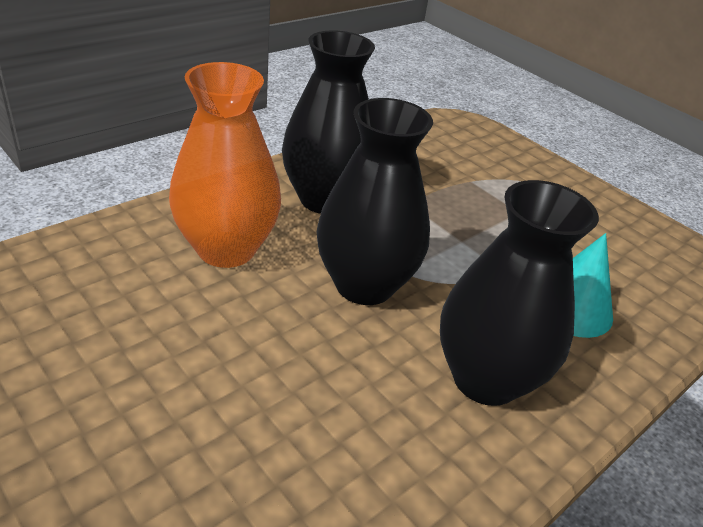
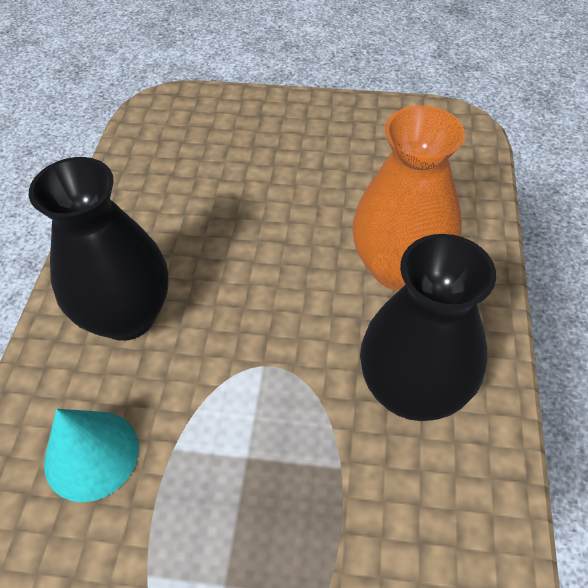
camera: 145 degrees right, 15 degrees up
black vase [317,98,433,305] -> none

